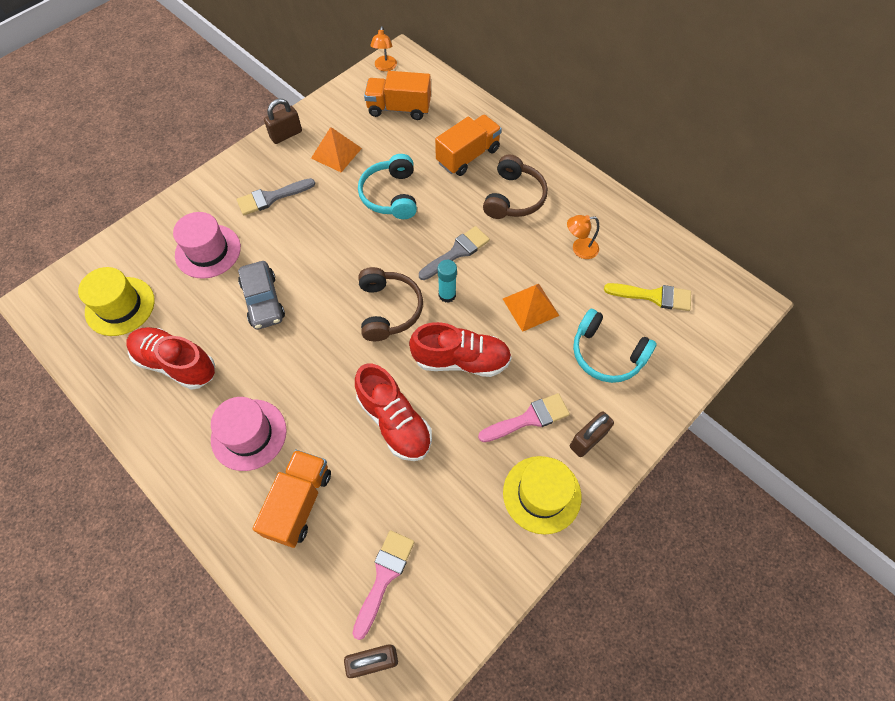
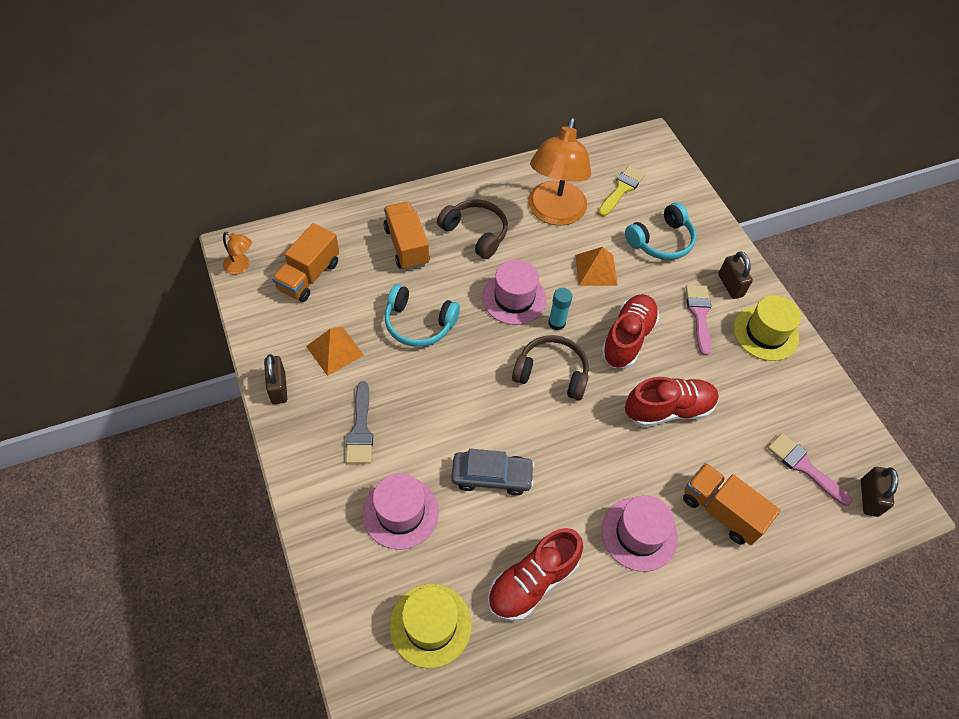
camera: 70 degrees left, 5 degrees down
grey brush [419,226,490,280] -> pink hat [482,260,547,325]
orange lamp [567,215,599,259] -> orange lamp [528,117,591,226], size x2.43

